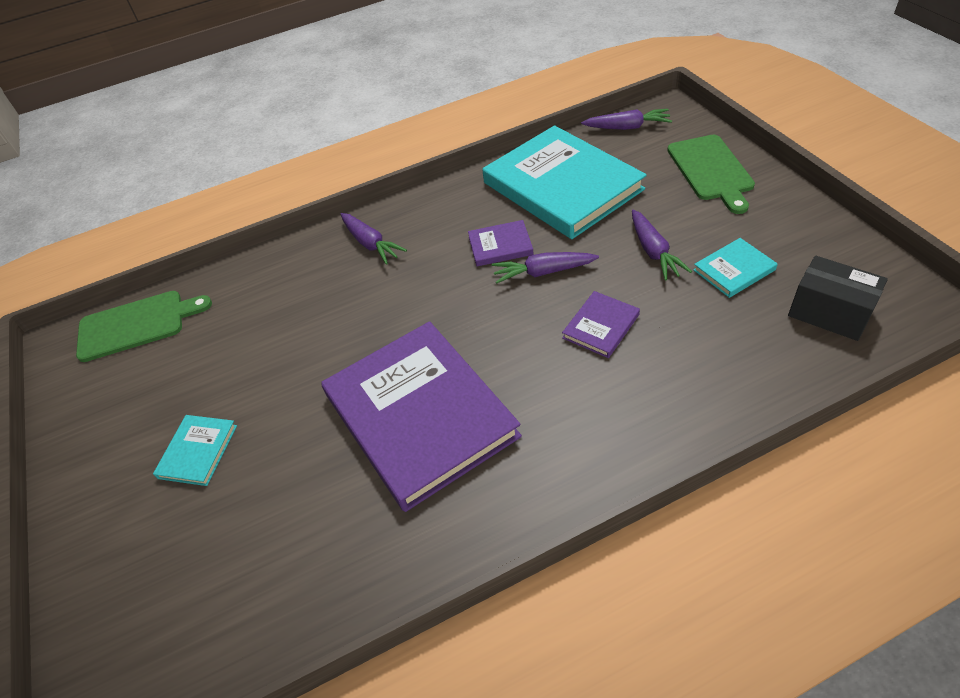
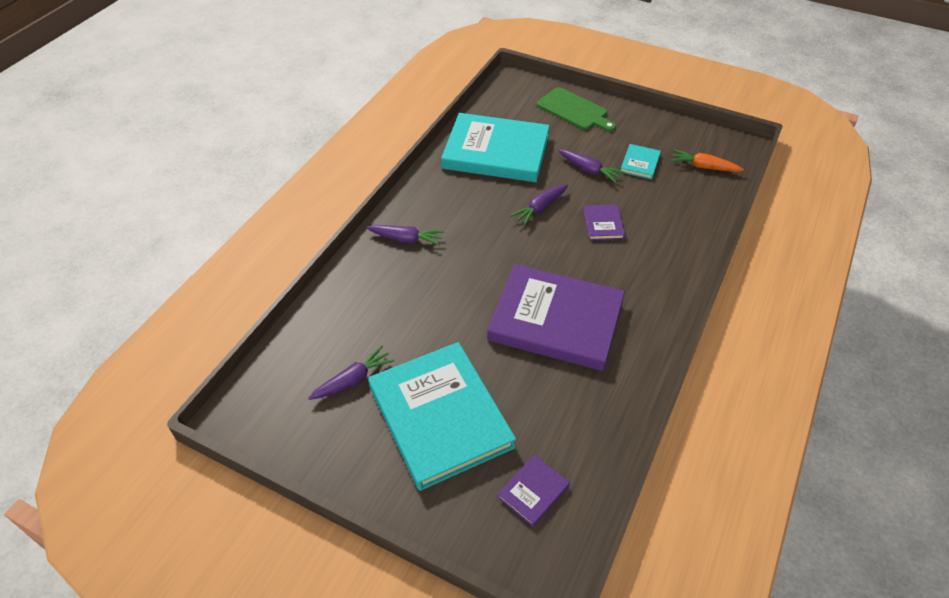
camera: 45 degrees left, 0 degrees up
green cutting board [76,291,212,362] -> none
turquoise book [153,415,237,486] -> turquoise book [368,342,516,491], size x2.38
purple book [468,220,534,266] -> purple book moved to [497,455,570,527]
purple carrot [581,109,672,130] -> purple carrot moved to [308,346,395,400]
black box [788,256,888,341] -> orange carrot [670,149,744,172]

